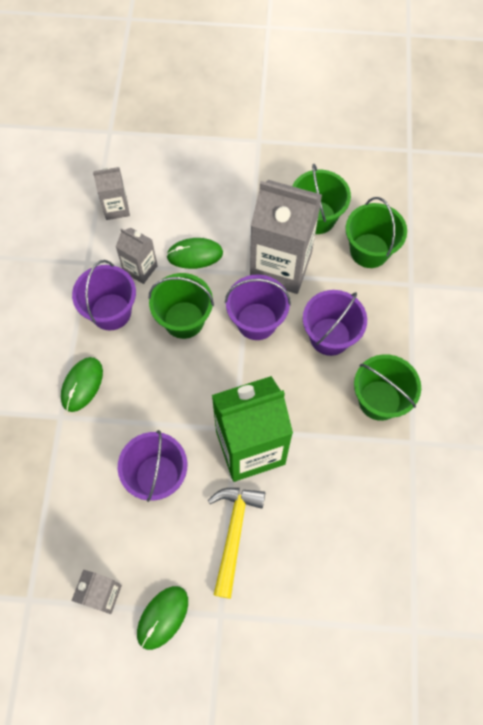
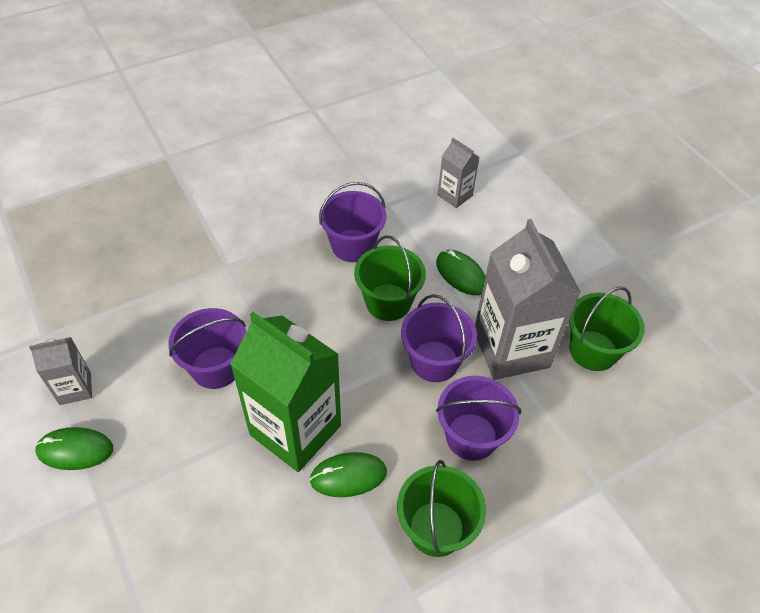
camera: 55 degrees right, 15 degrees down
green mouse [61,357,103,412] -> green mouse moved to [310,452,387,497]
grey carton [116,228,158,284] -> none
yellow hammer [208,488,265,599] -> none
green bucket [346,197,407,268] -> none

